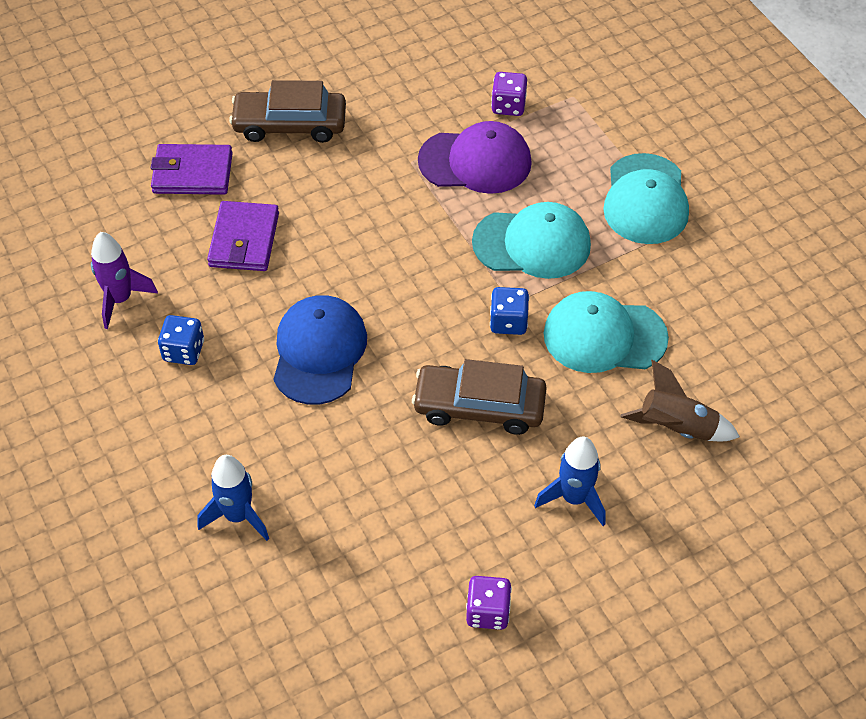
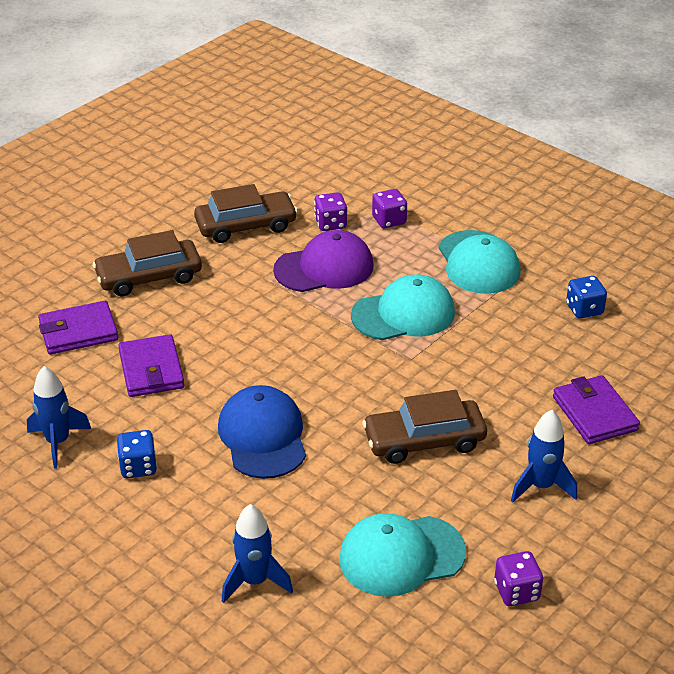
camera: 20 degrees left, 15 degrees down
purple rocket [91,232,158,329] -> blue rocket [27,366,91,469]
blue dice [490,287,529,335] -> blue dice moved to [566,276,607,318]
turquoise cap [544,291,669,373] -> turquoise cap moved to [339,513,466,597]
brown rocket [621,360,740,441] -> purple wallet [553,375,640,444]
none -> brown car [194,184,298,243]
none -> purple dice [372,189,407,228]

